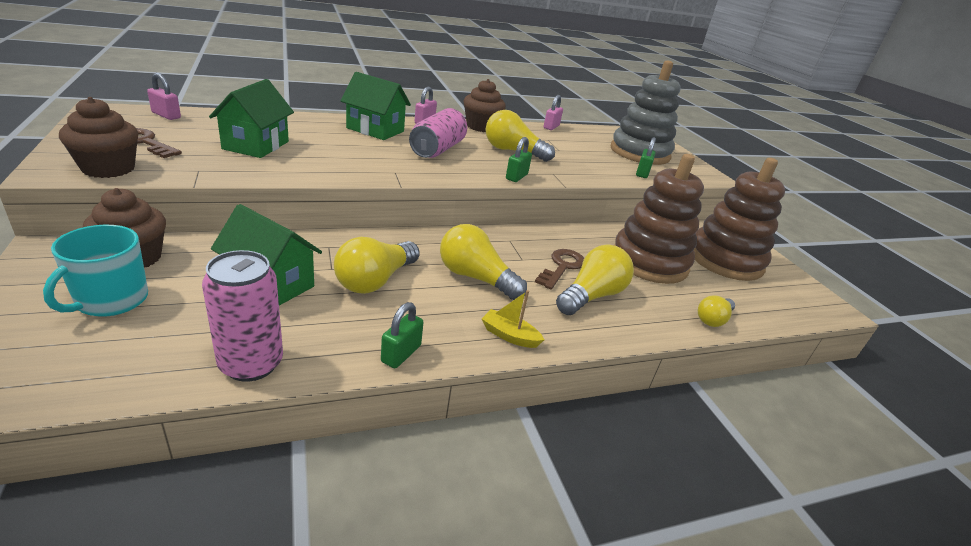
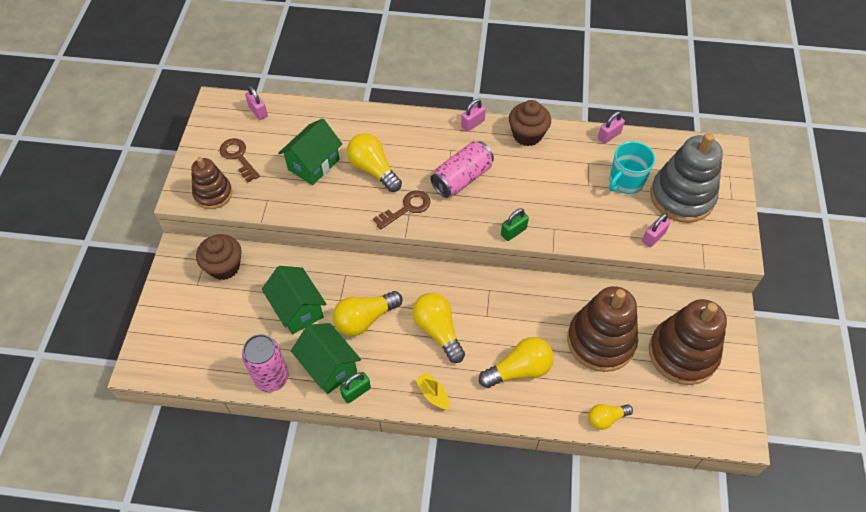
camera: 30 degrees right, 25 degrees up
turquoise mug [43,225,148,317] -> turquoise mug moved to [609,141,655,194]
brown cupcake [59,97,138,178] -> brown stacking toy [191,157,232,209]
green house [341,72,411,140] -> green house moved to [291,323,361,394]
yellow light bulb [486,110,555,162] -> yellow light bulb moved to [347,133,402,192]
brown key [535,249,584,290] -> brown key moved to [373,190,431,230]
green padlock [636,137,656,178] -> pink padlock [642,213,671,247]

